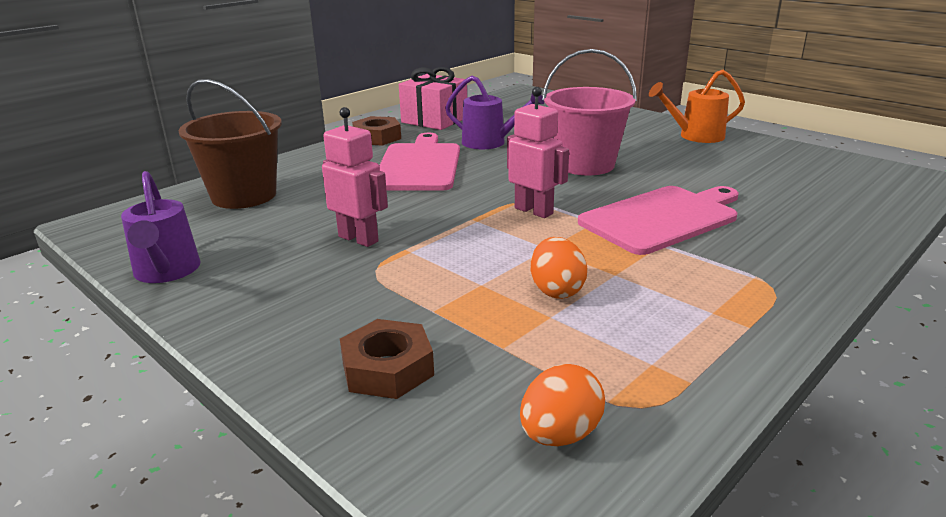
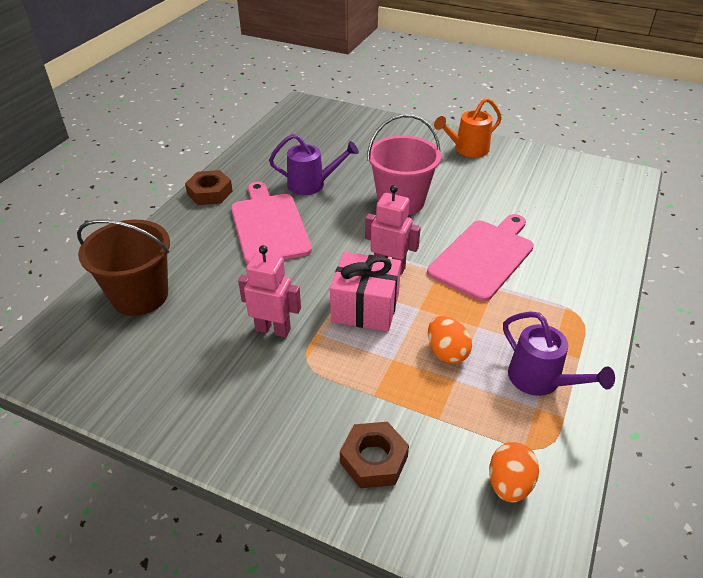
camera: 20 degrees left, 15 degrees up
purple watering can [121,171,200,283] -> purple watering can moved to [503,311,615,396]
pink gift [399,67,467,130] -> pink gift moved to [330,252,401,332]

